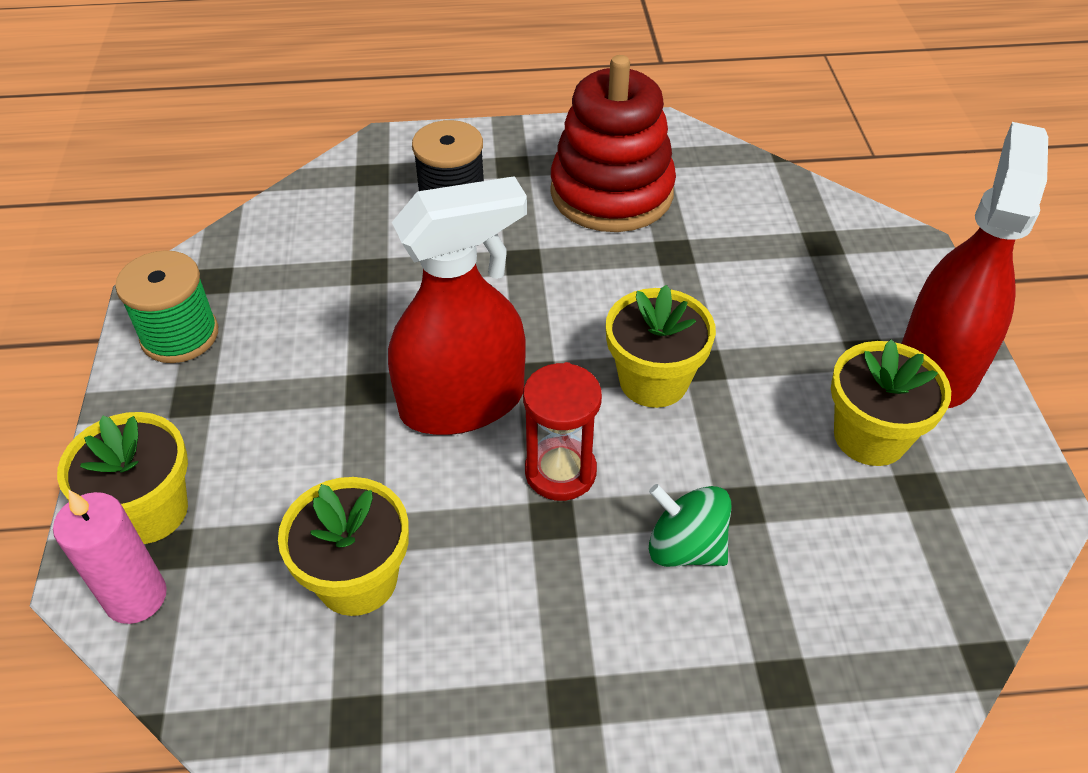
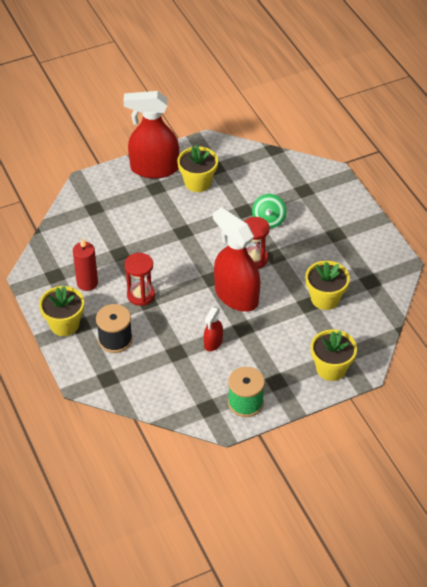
camera: 110 degrees left, 0 degrees up
pink candle [53,490,167,624] -> none
red stacking toy [550,55,676,232] -> red candle [73,238,98,291]
yellow flower pot [606,285,716,408] -> yellow flower pot moved to [39,286,84,336]
none -> red hourglass [125,253,155,306]
none -> red spray bottle [204,307,223,351]

